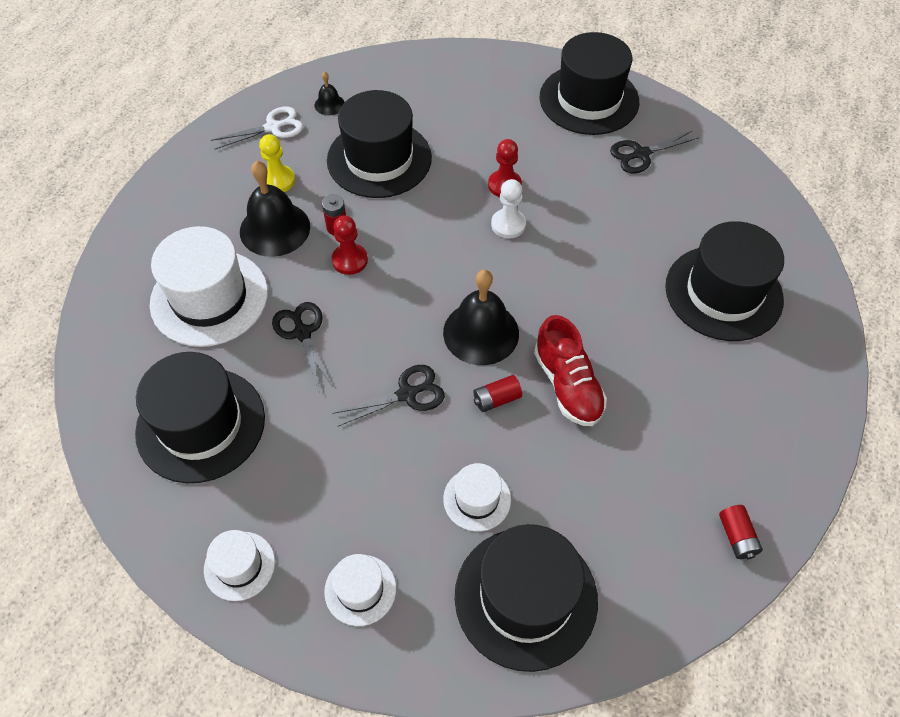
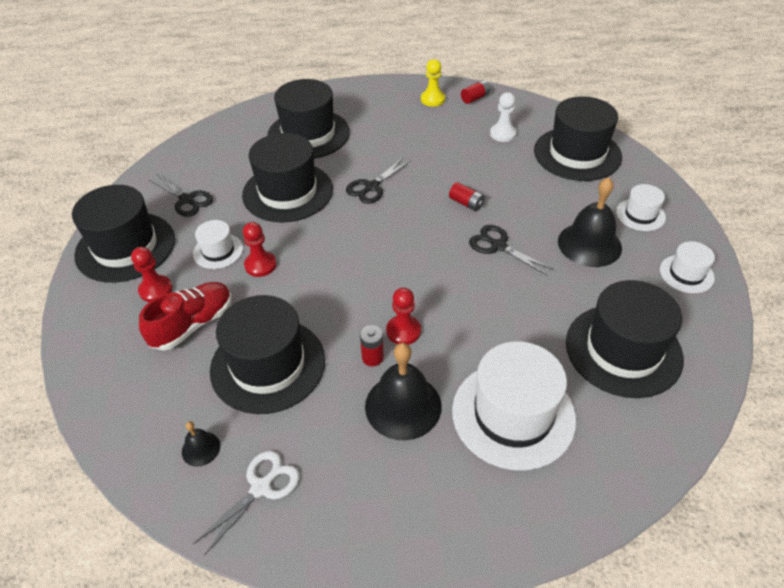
camera: 115 degrees left, 10 degrees down
white scissors [211,106,303,149] -> white scissors turned 90 degrees clockwise [193,451,299,555]
yellow pawn [259,134,295,192] -> yellow pawn moved to [421,59,445,107]
black scissors [272,302,333,390] -> black scissors moved to [346,158,411,204]
black bell [443,270,519,365] -> black bell moved to [558,177,622,267]
white hat [443,463,511,532] -> white hat moved to [193,220,243,269]
white pawn [491,179,526,238] -> white pawn moved to [490,92,517,142]
red shoe [534,315,607,426] -> red shoe moved to [139,282,232,351]
none -> red pawn [131,247,173,302]
none -> black hat [242,133,333,223]

